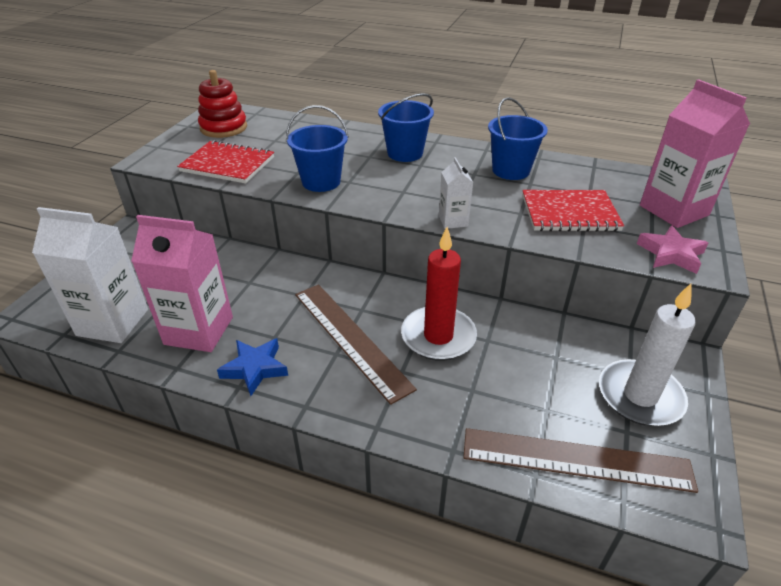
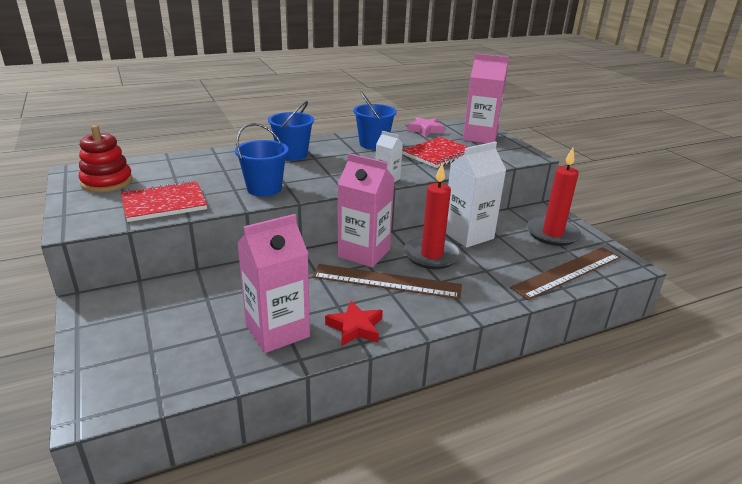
camera: 45 degrees left, 10 degrees down
white carton [32,207,148,343] -> white carton moved to [446,142,506,248]
blue star [217,338,288,396] -> red star [325,301,383,346]
white candle [599,284,696,426] -> red candle [527,148,581,246]
pink star [637,225,708,274] -> pink star moved to [407,117,445,137]
none -> pink carton [338,153,395,267]

